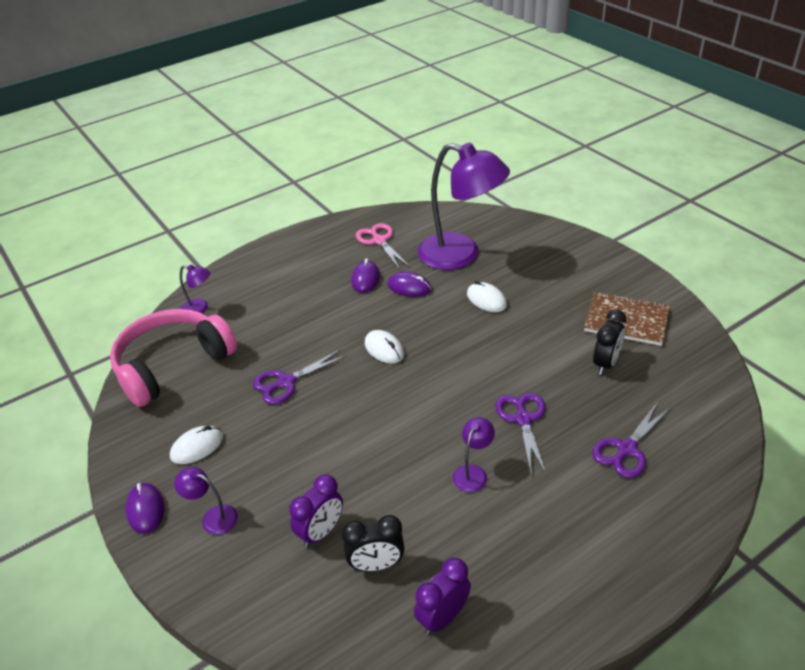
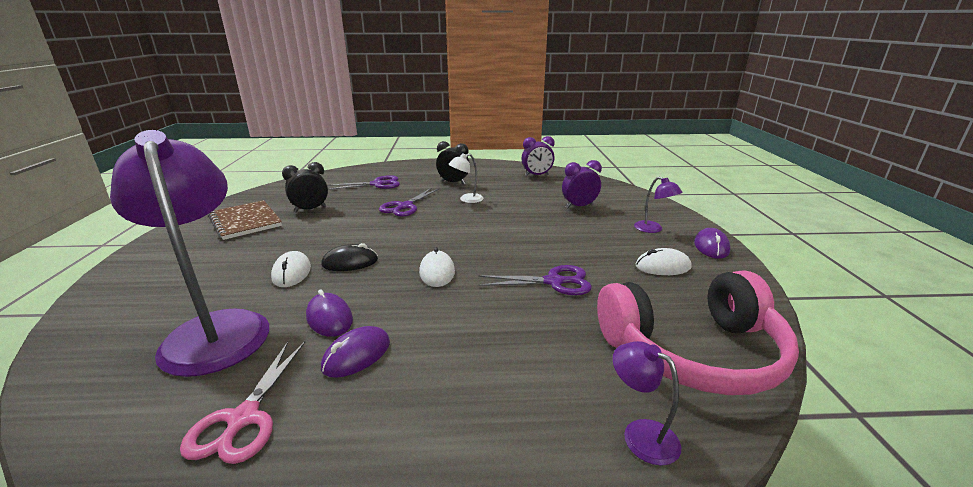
camera: 150 degrees left, 15 degrees down
black clock [341,515,405,572] -> black clock moved to [436,141,470,185]
purple lamp [453,417,495,492] -> white lamp [449,153,484,203]
none -> black mouse [321,243,378,271]

